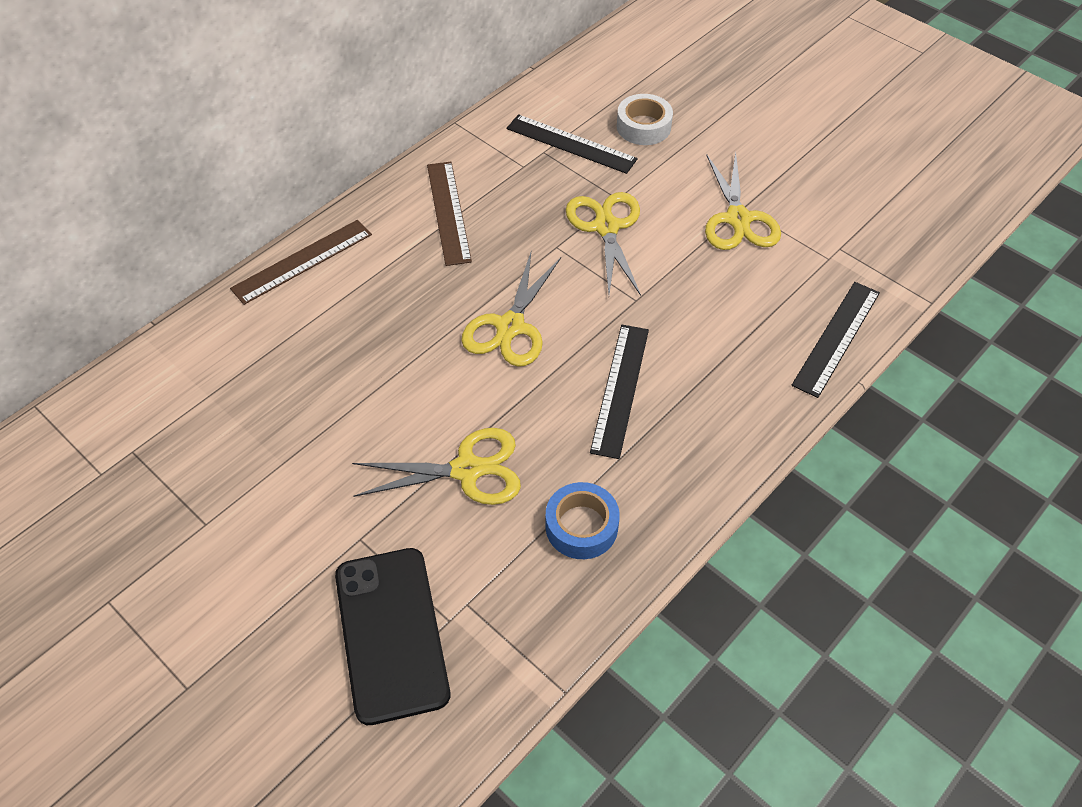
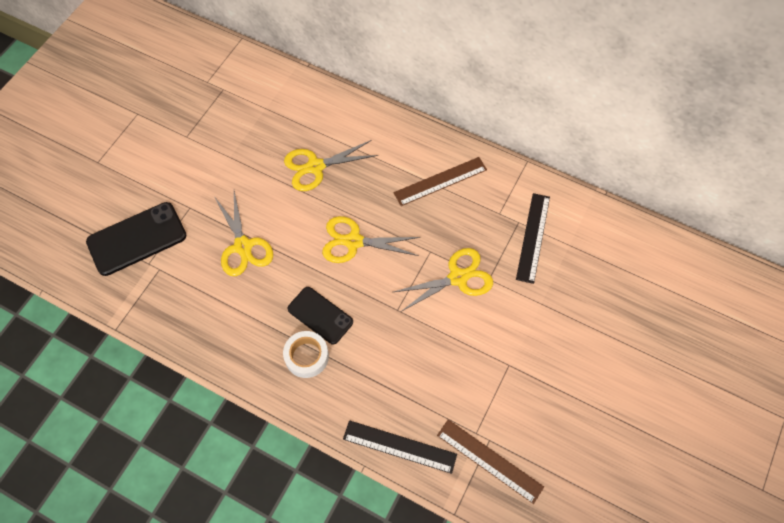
camera: 75 degrees right, 10 degrees up
brown ruler [230,220,372,305] -> brown ruler moved to [437,420,544,504]
blue tape [545,482,620,559] -> none
black ruler [590,325,649,459] -> black phone [287,287,353,345]
white tape [617,94,673,145] -> white tape moved to [283,331,329,378]
yellow scissors [705,152,781,250] -> yellow scissors moved to [284,140,378,191]

